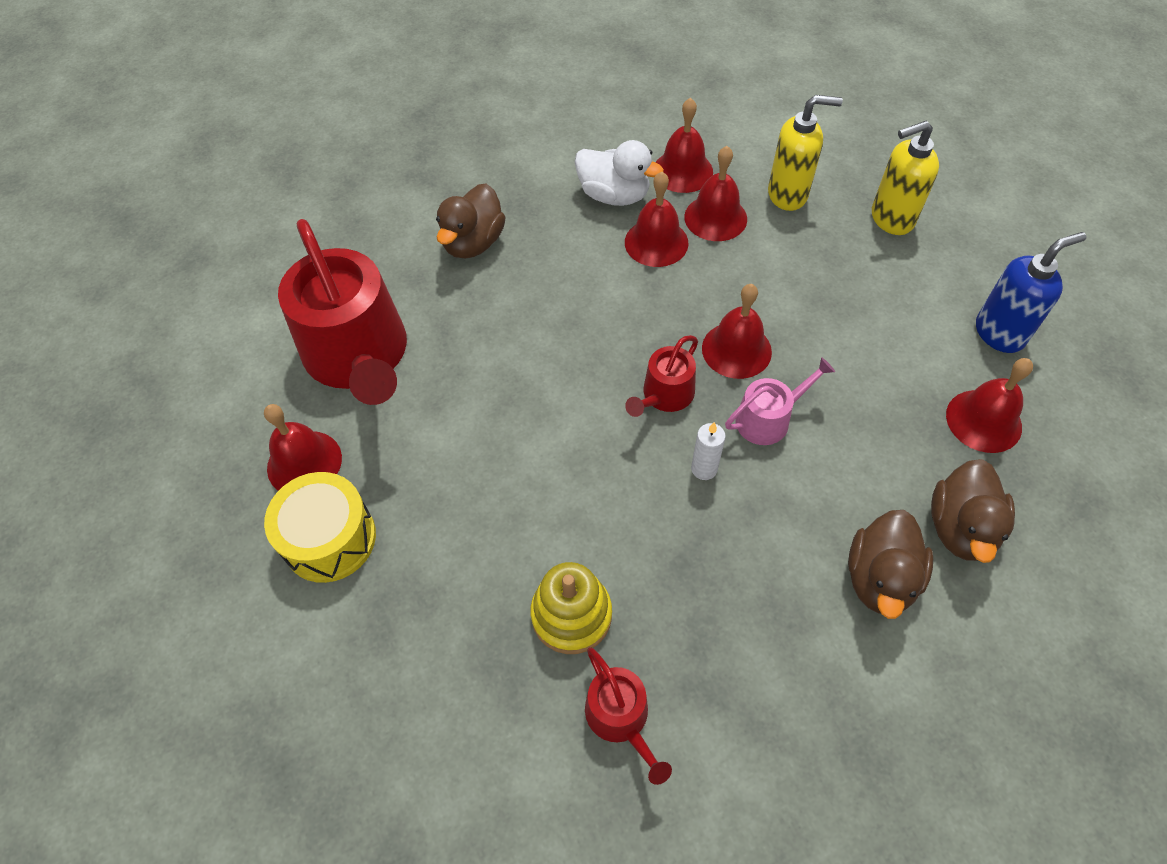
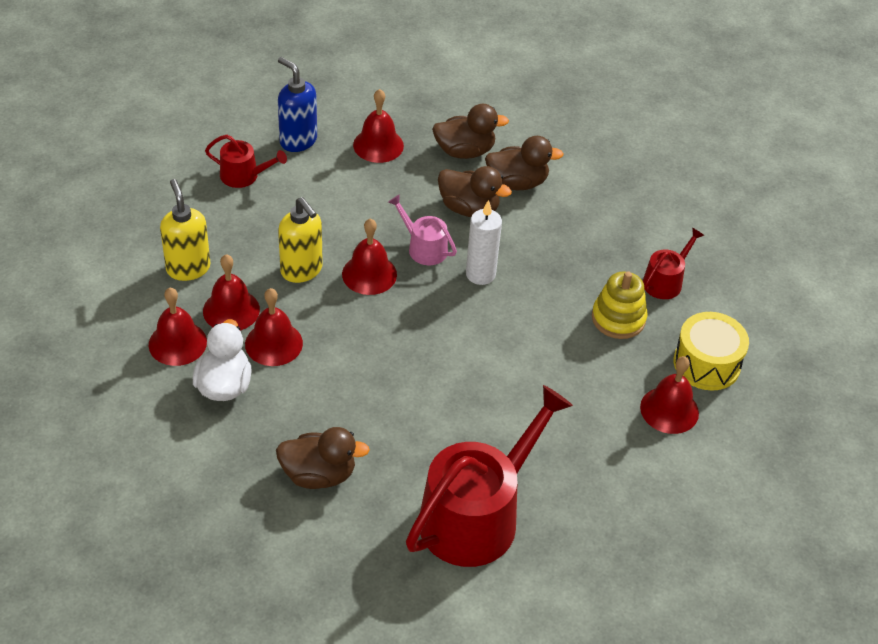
camera: 115 degrees left, 10 degrees down
red bell [264,404,342,491] -> red bell moved to [640,356,699,434]
yellow drum [264,472,376,583] -> yellow drum moved to [673,312,749,391]
red watering can [625,335,698,417] -> red watering can moved to [205,135,287,188]
white candle [691,422,726,480] -> white candle [466,200,502,285], size x1.59
yellow soap dispenser [872,121,939,235] -> yellow soap dispenser moved to [278,197,323,283]
none -> brown duck [438,166,512,217]

